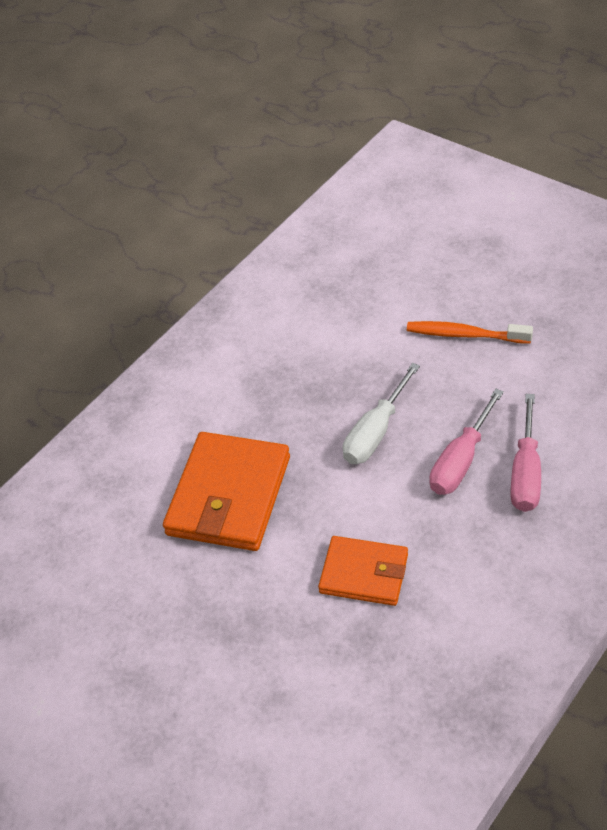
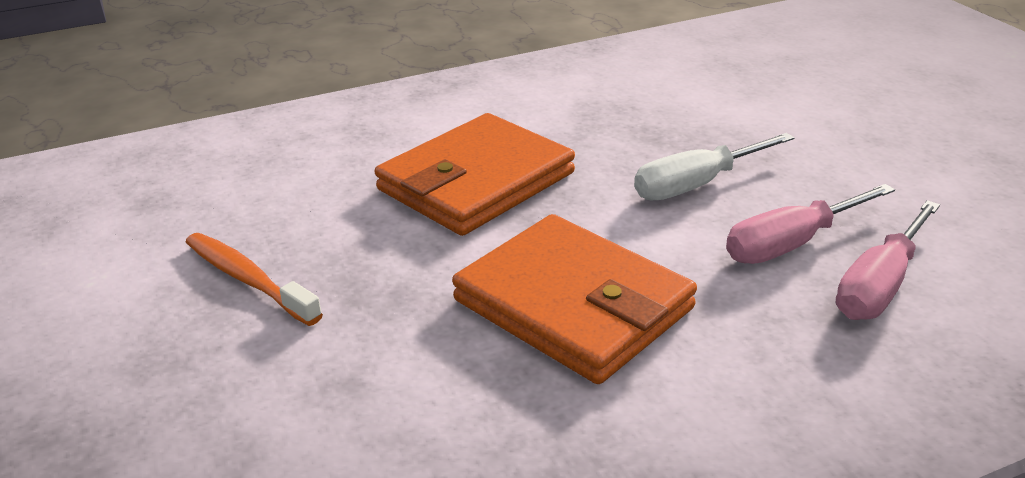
camera: 25 degrees right, 15 degrees down
orange wallet [318,536,408,606] -> orange wallet [452,214,697,384], size x1.63
orange toothbrush [407,321,533,344] -> orange toothbrush moved to [186,233,323,326]

